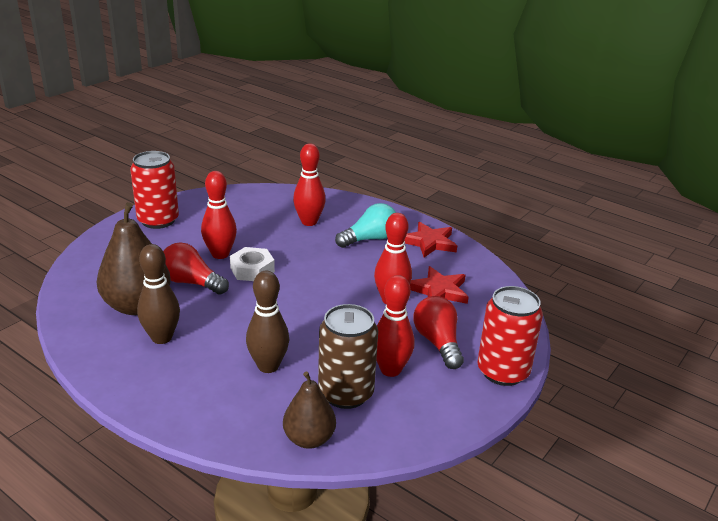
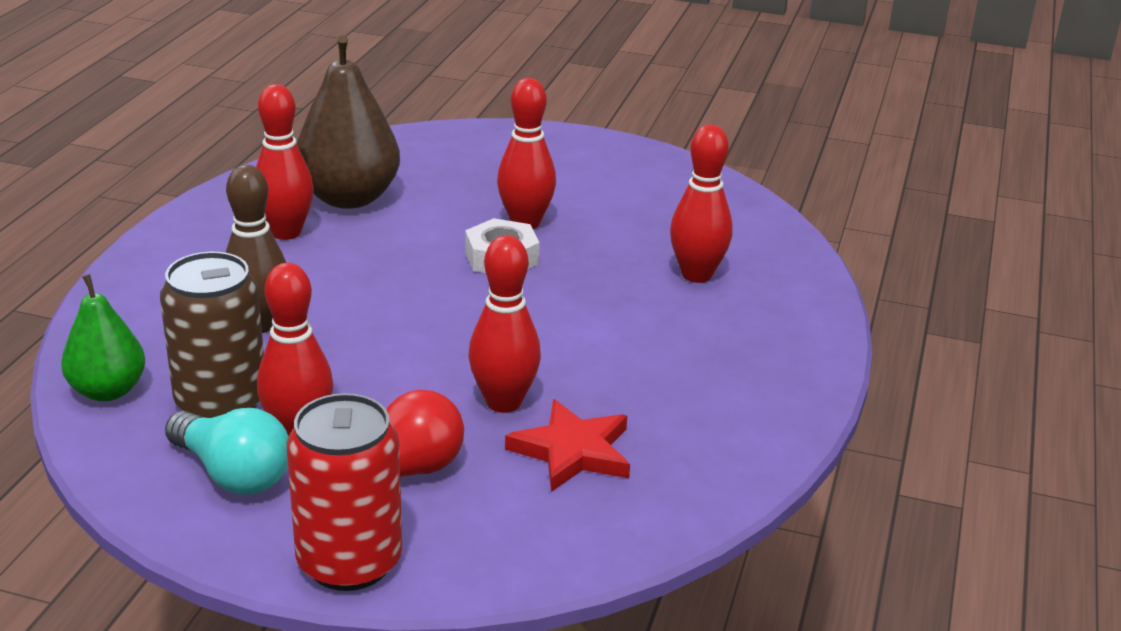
camera: 70 degrees right, 0 degrees up
red can [130,151,179,229] -> none
brown bowling pin [137,244,180,344] -> red bowling pin [256,84,314,240]
red light bulb [163,242,229,295] -> none
brown pear [283,371,336,449] -> green pear [61,274,145,401]
turquoise light bulb [335,203,396,248] -> turquoise light bulb moved to [165,408,289,495]
red star [404,222,457,257] -> none

